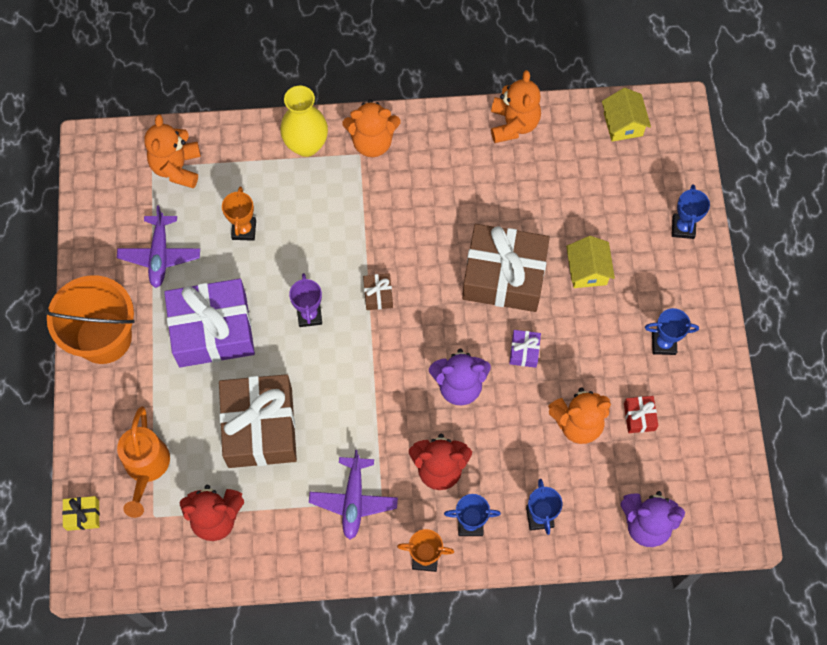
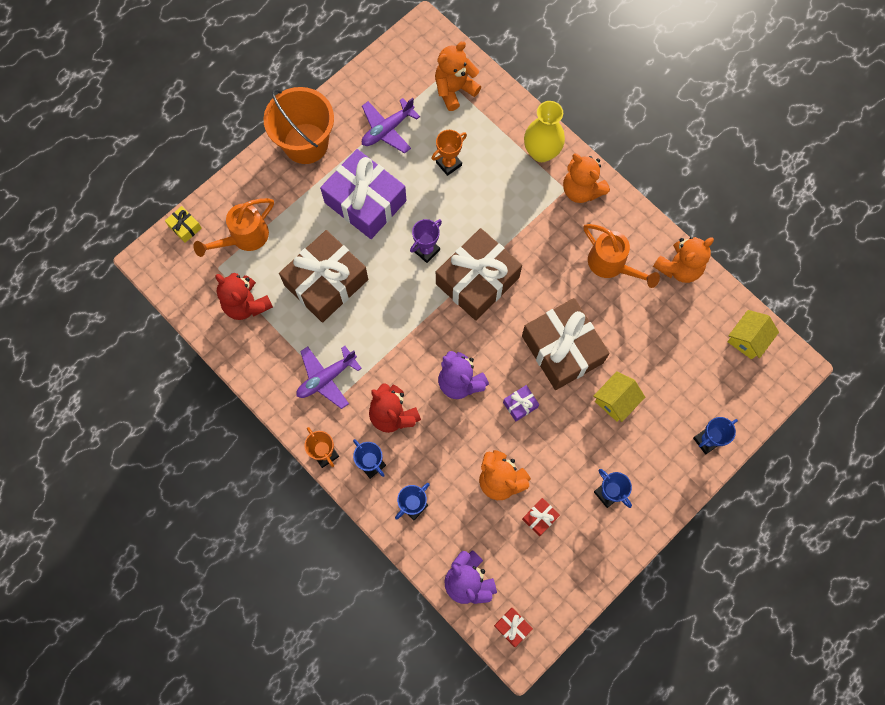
camera: 50 degrees right, 5 degrees up
brown gift [363,274,393,310] -> brown gift [436,228,522,321], size x2.47
none -> red gift [494,608,533,647]
none -> orange watering can [584,224,660,288]

